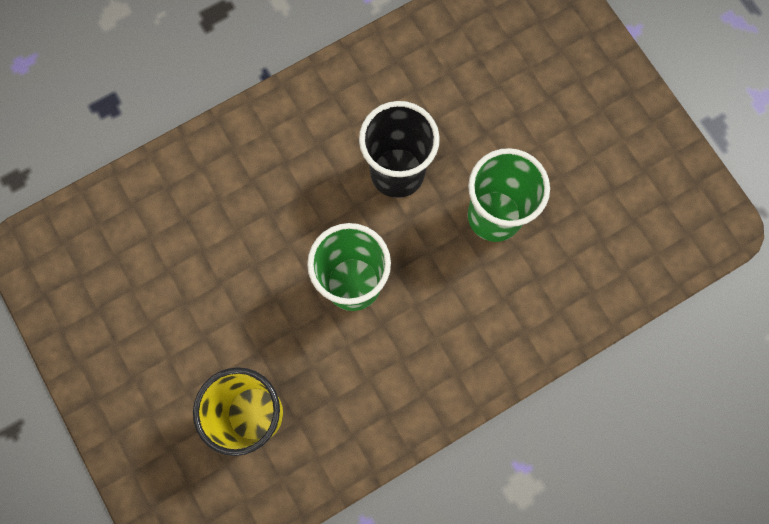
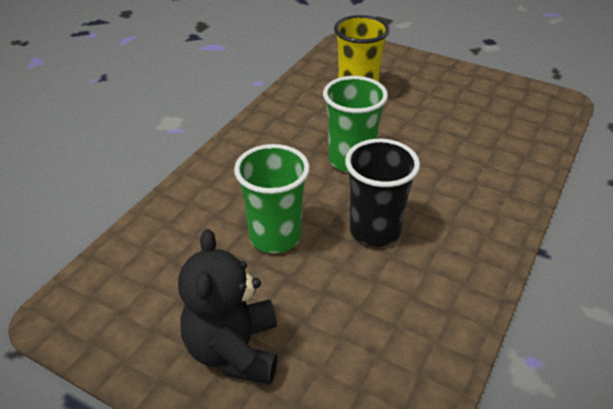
camera: 150 degrees right, 35 degrees down
none -> black teddy bear [178,229,278,384]

